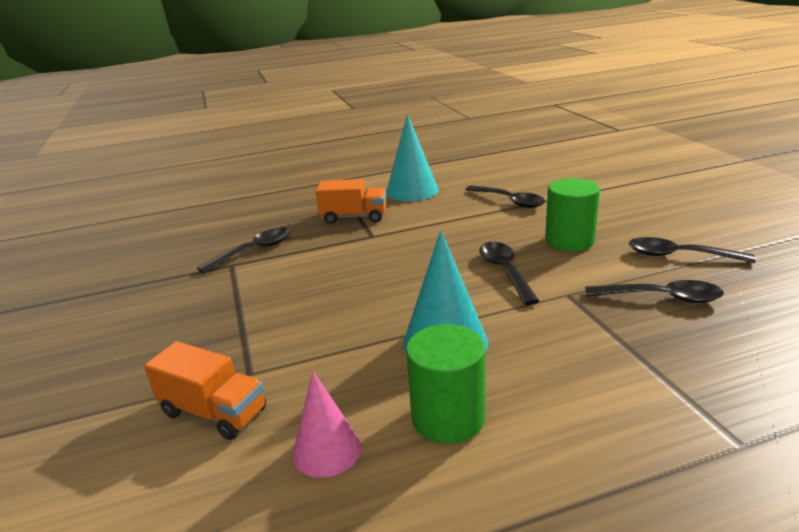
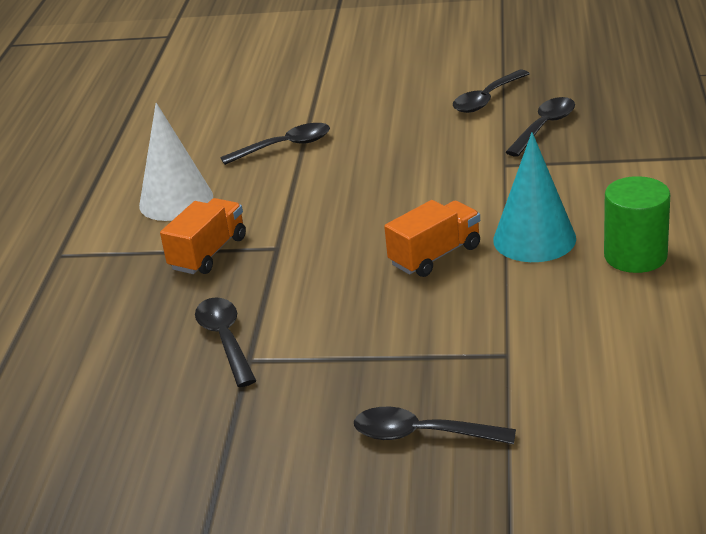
camera: 65 degrees left, 5 degrees up
orange truck [144,341,266,440] -> orange truck moved to [384,200,480,277]
pink cone [293,371,361,478] -> none
turquoise cone [386,114,439,201] -> white cone [139,103,213,221]
black spoon [479,242,539,305] -> black spoon moved to [354,407,516,444]
green cylinder [545,178,600,251] -> none

